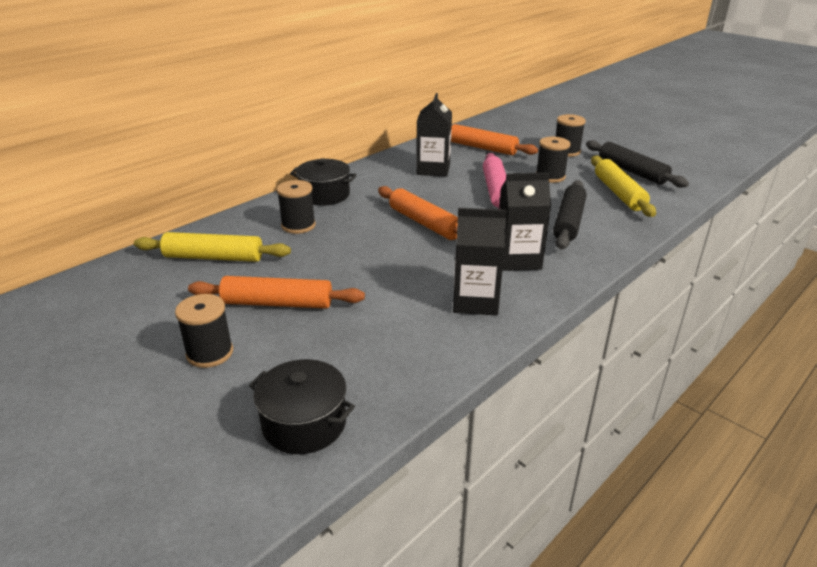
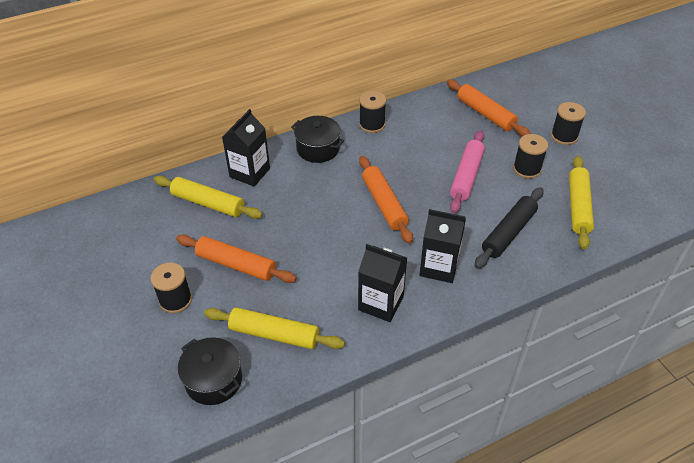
camera: 20 degrees right, 15 degrees up
black spool [277,180,316,234] -> black spool moved to [359,91,386,133]
black carton [416,93,452,177] -> black carton moved to [222,109,270,187]
black rolling pin [586,140,689,188] -> none
none -> yellow rolling pin [204,307,345,349]

